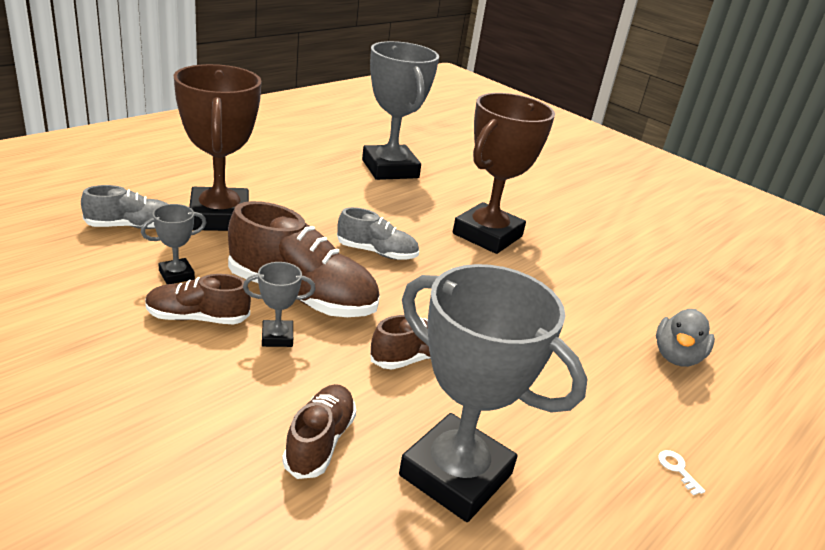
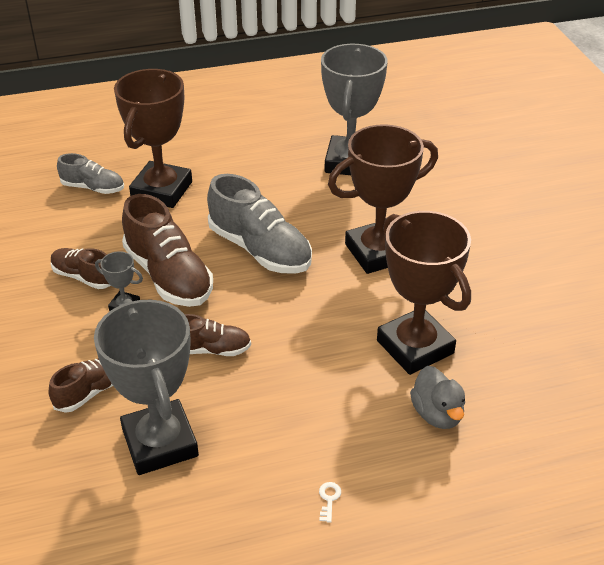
camera: 35 degrees right, 10 degrees up
grey trophy [141,204,206,284] -> none
grey shoe [337,207,419,260] -> grey shoe [207,174,312,274], size x1.76
grey duck [656,309,715,367] -> grey duck turned 75 degrees counterclockwise [410,366,465,429]
none -> brown trophy [377,211,471,375]

